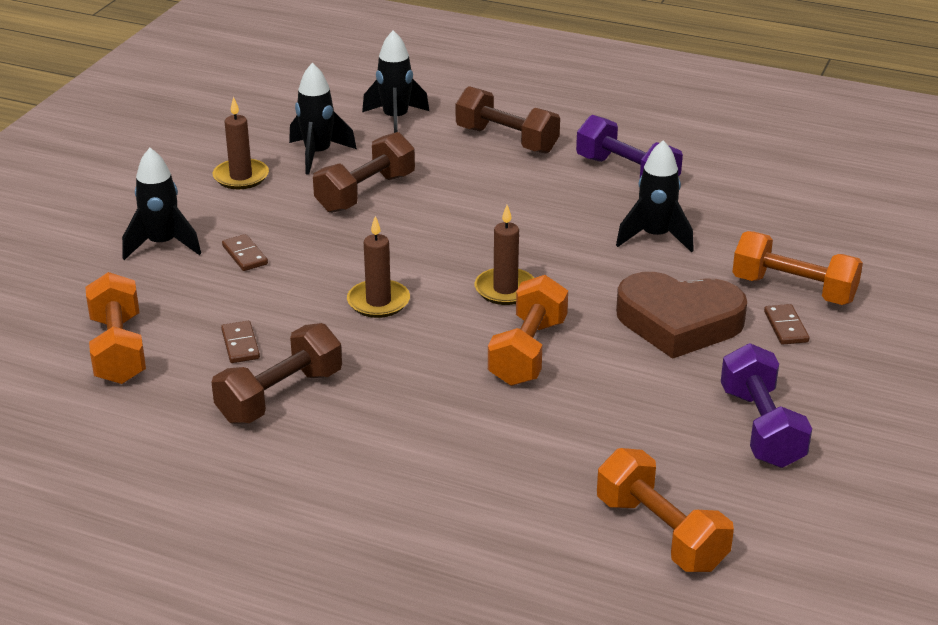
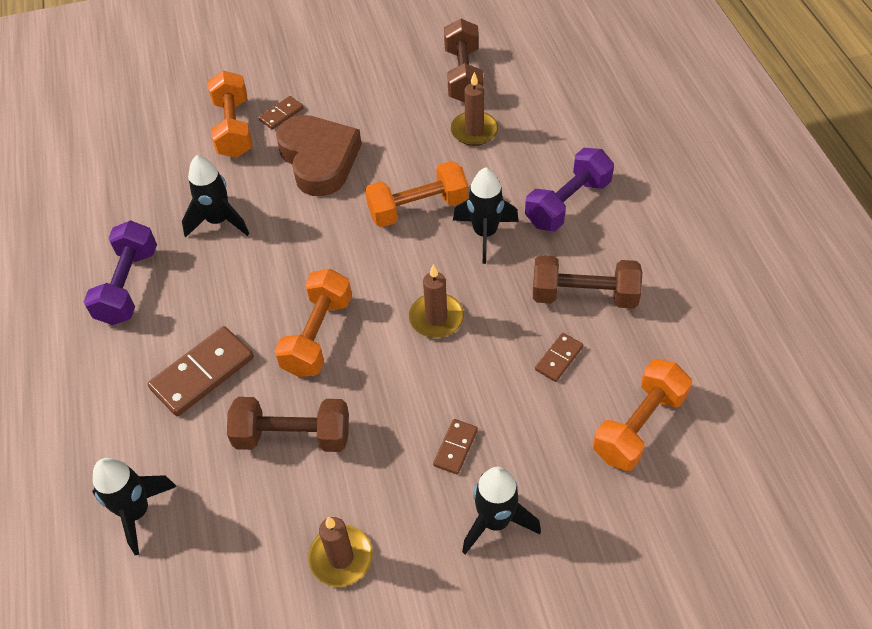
camera: 125 degrees left, 20 degrees up
black rocket [289,63,357,175] -> black rocket moved to [453,167,519,264]
brown dumbbell [456,86,560,154] -> brown dumbbell moved to [444,19,484,102]
brown candle [475,205,534,305] -> brown candle moved to [451,72,498,146]
orange dumbbell [597,448,734,572] -> orange dumbbell moved to [275,269,352,377]
purple dumbbell [721,343,812,468] -> purple dumbbell moved to [525,148,614,231]
none -> brown domino [148,326,254,416]

